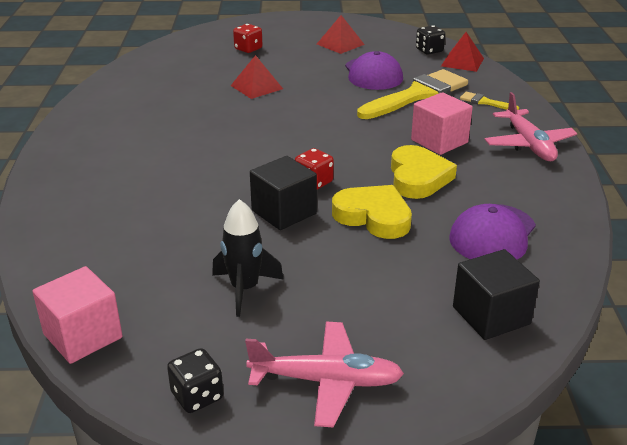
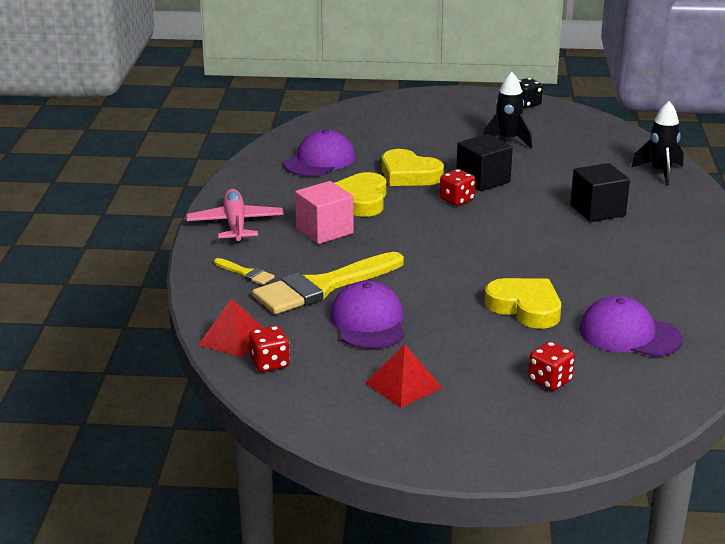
camera: 175 degrees left, 5 degrees down
pink cube [32,266,123,364] -> none
red pyramid [231,55,283,99] -> yellow heart [485,278,561,329]
pink plane [245,322,404,427] -> none
black dice [416,25,445,55] -> red dice [249,326,290,372]
black cube [453,249,540,340] -> black cube moved to [570,163,630,222]
none -> purple cap [579,296,683,357]
none -> black rocket [631,101,684,186]

